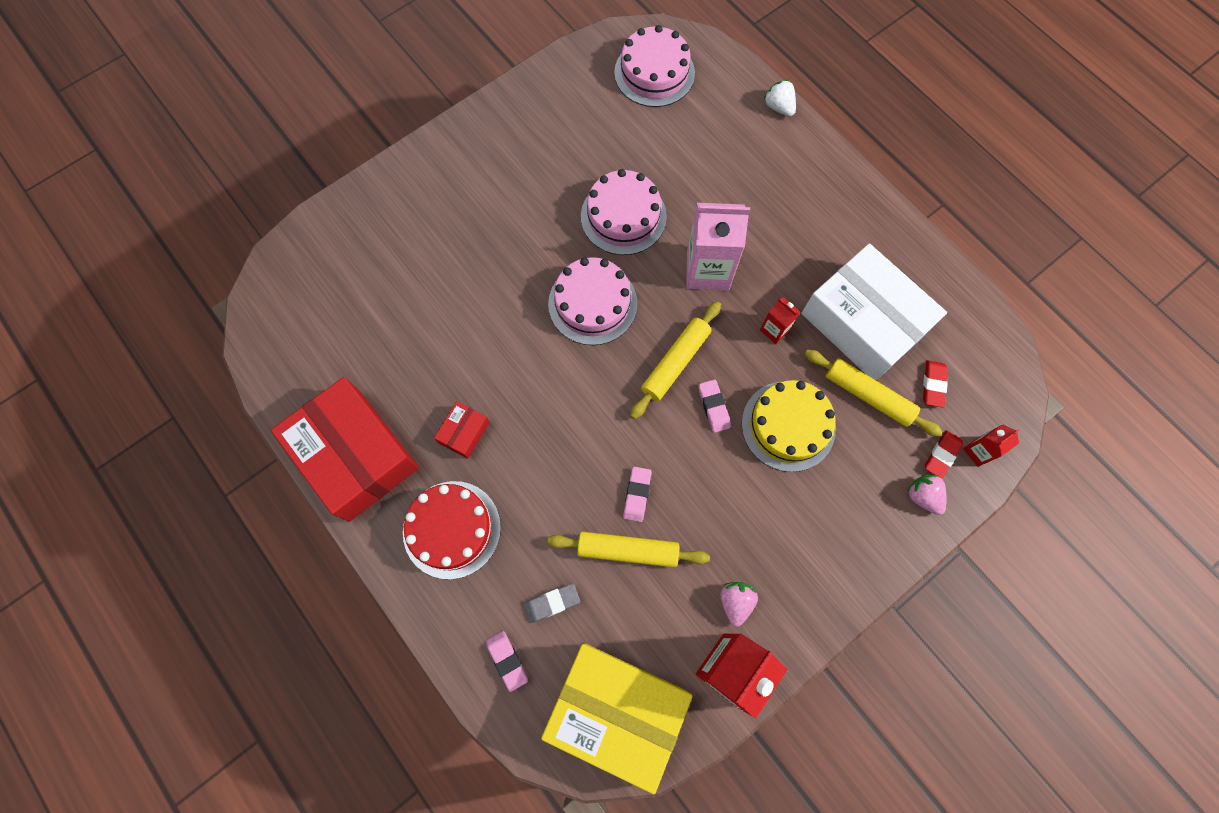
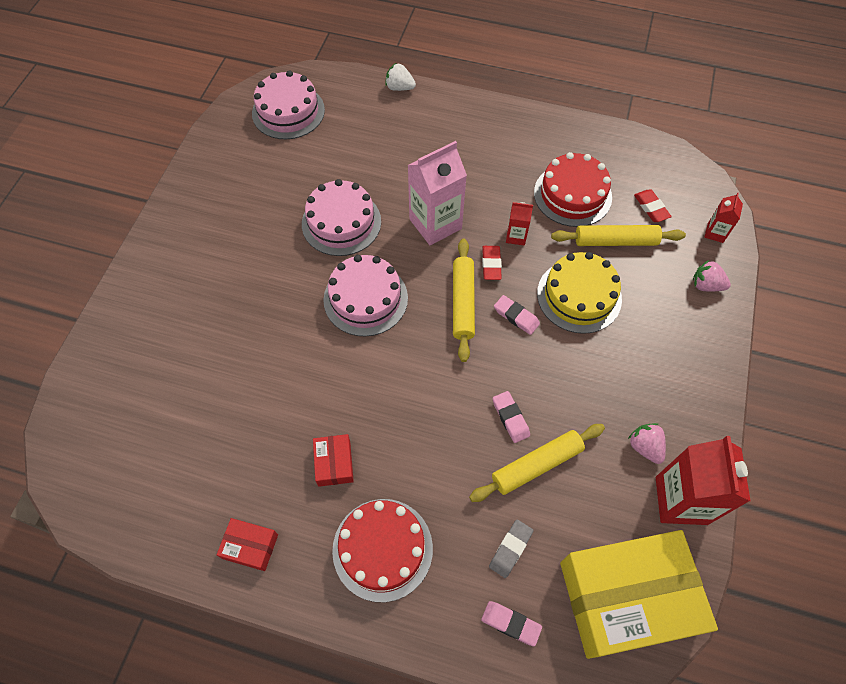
camera: 35 degrees left, 10 degrees down
red box [271,377,419,522] -> red box [217,518,278,571], size x0.42
white box [801,244,947,381] -> red cake [534,152,612,227]
red eraser [925,430,963,479] -> red eraser moved to [482,246,502,280]

